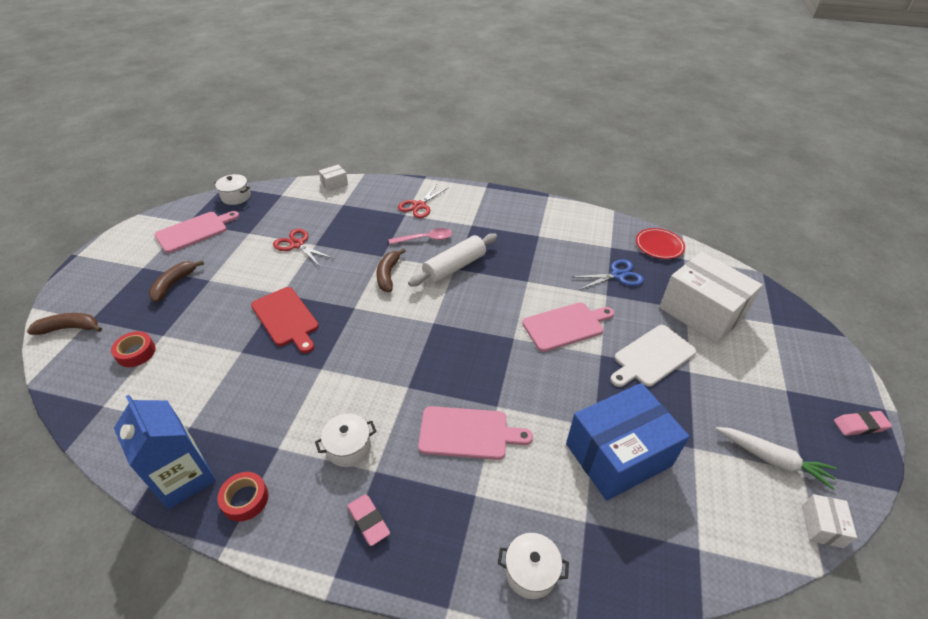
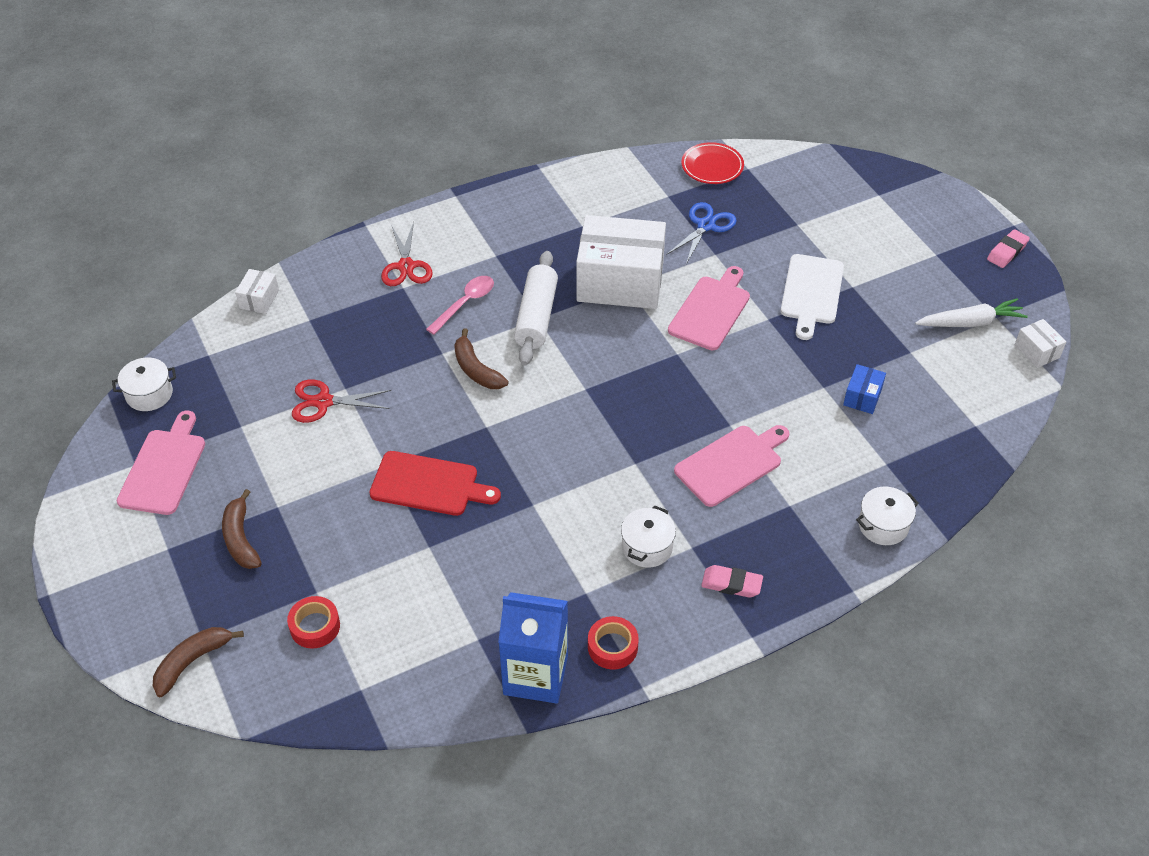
camera: 40 degrees left, 5 degrees up
blue box [566,383,689,501] -> blue box [843,364,886,414], size x0.42
white box [659,252,763,344] -> white box moved to [576,215,666,309]

